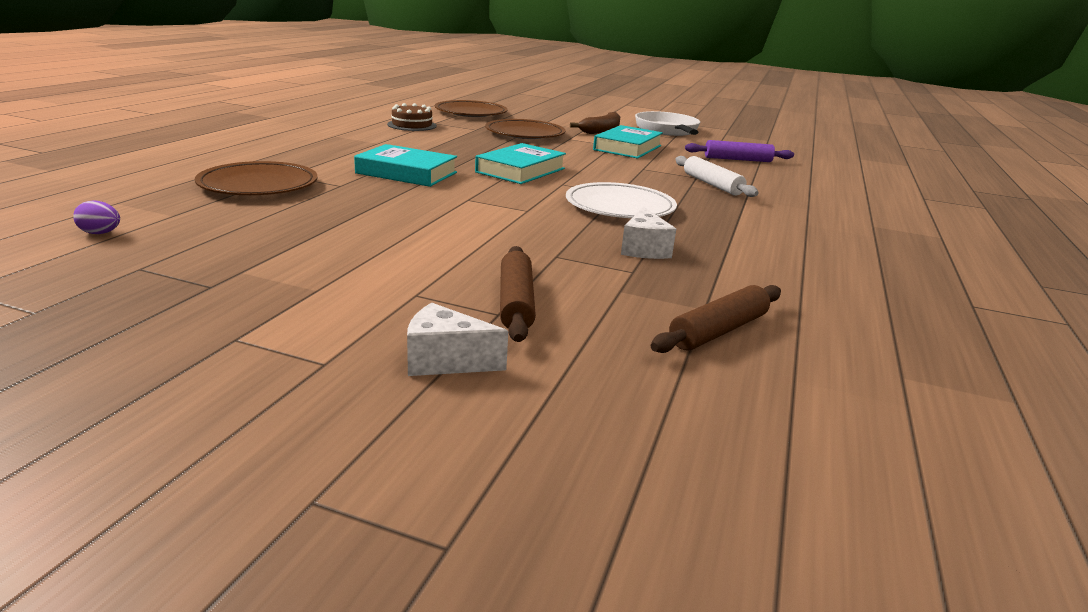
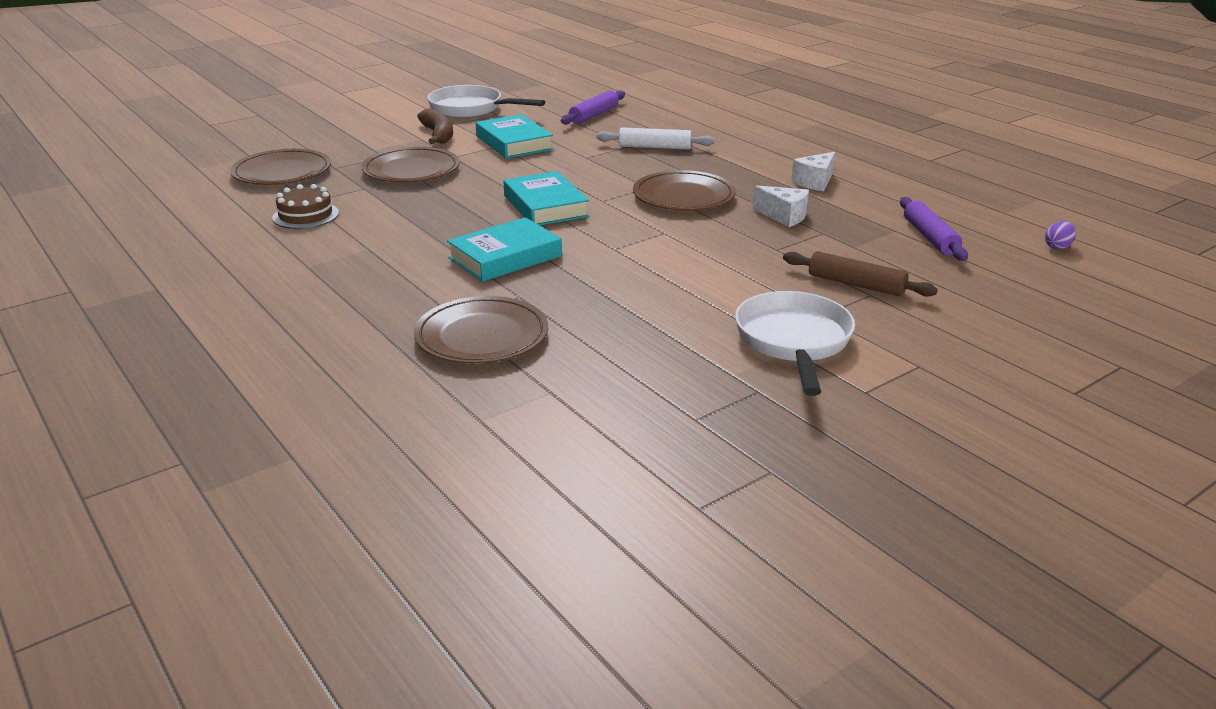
camera: 55 degrees left, 5 degrees up
purple egg [73,201,120,234] -> purple egg moved to [1045,221,1076,250]
white cheese [407,303,508,376] -> white cheese moved to [791,152,835,191]
white plate [566,182,677,218] -> brown plate [633,170,736,211]
brown rolling pin [651,285,781,353] -> purple rolling pin [900,197,968,261]
none -> white pan [735,291,855,396]

